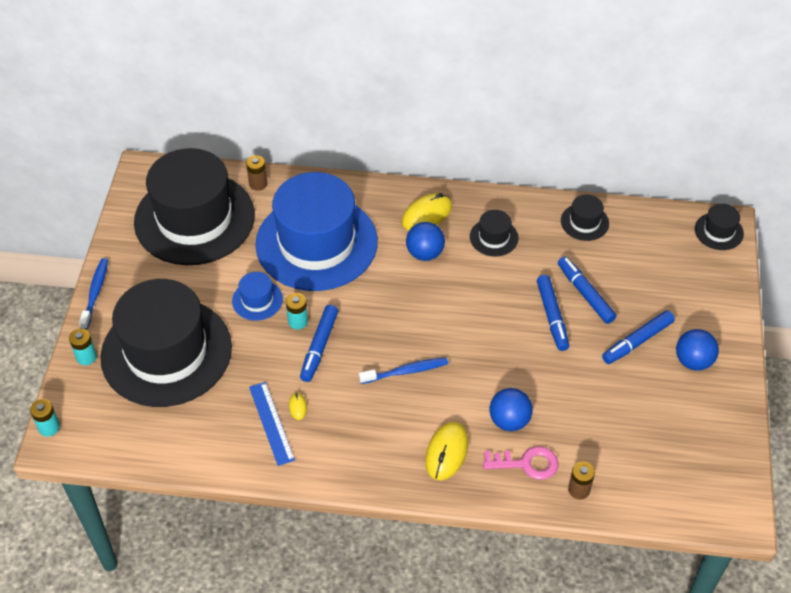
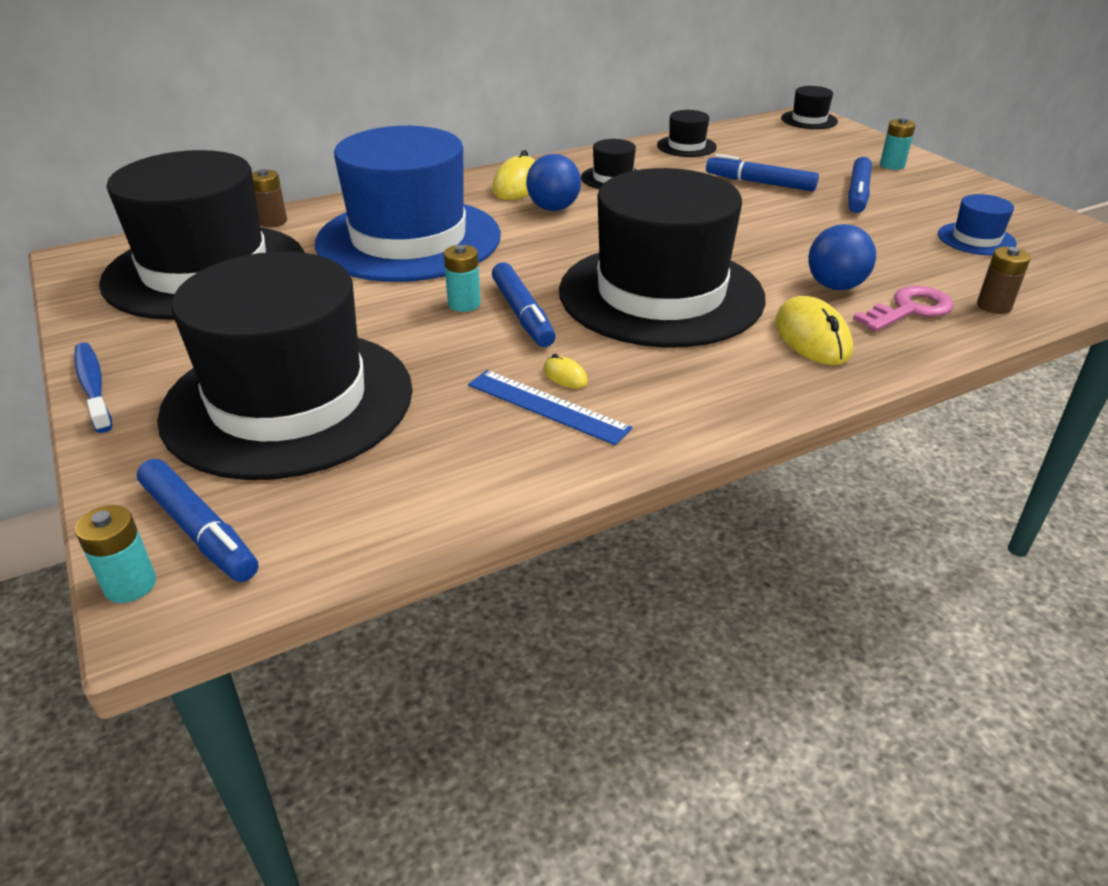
camera: 35 degrees left, 15 degrees down
turquoise battery [69,328,97,365] -> turquoise battery moved to [880,118,916,170]
blue hat [232,272,283,321] -> blue hat moved to [938,194,1017,255]
blue toothbrush [359,357,448,384] -> black hat [559,168,766,348]
blue marker [537,275,569,351] -> blue marker moved to [137,459,258,582]
blue ball [676,329,719,371] -> none

